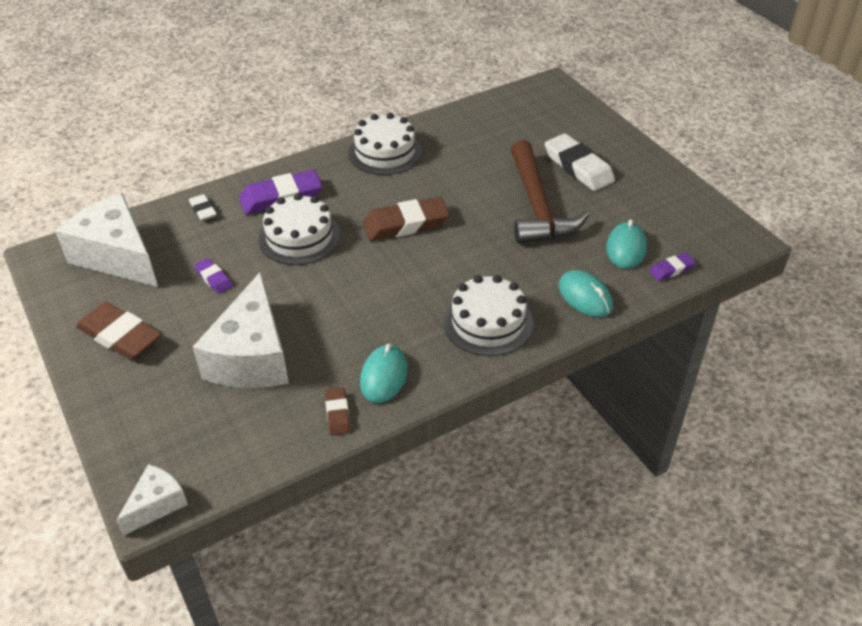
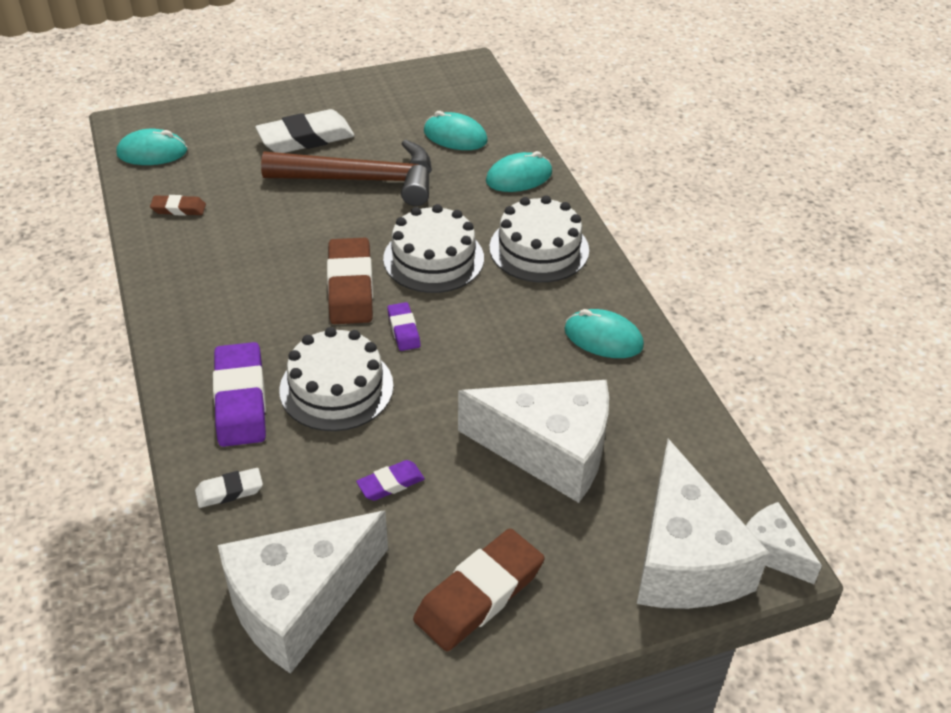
camera: 80 degrees left, 0 degrees up
brown eraser [325,387,350,435] -> brown eraser moved to [150,195,206,216]
white cake [348,113,422,175] -> white cake moved to [383,204,484,293]
purple eraser [649,253,696,281] -> purple eraser moved to [387,302,421,351]
none -> turquoise mouse [117,129,187,165]
none -> white cheese [637,439,770,609]

